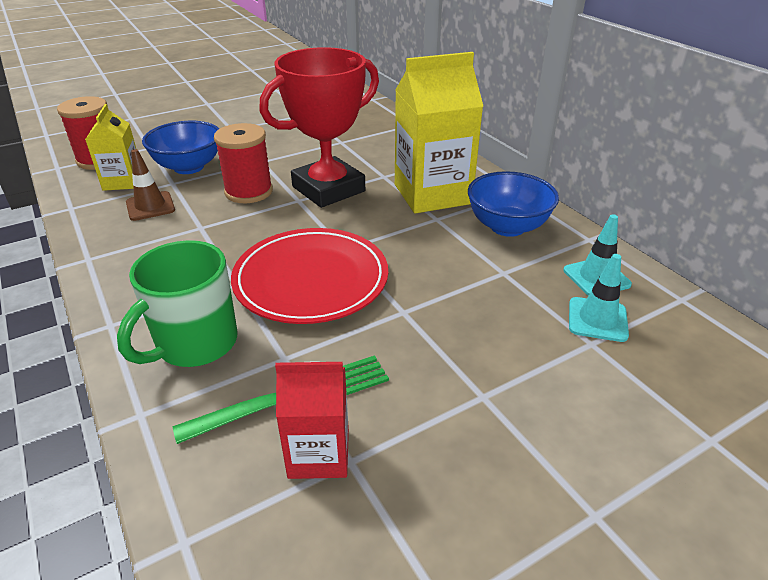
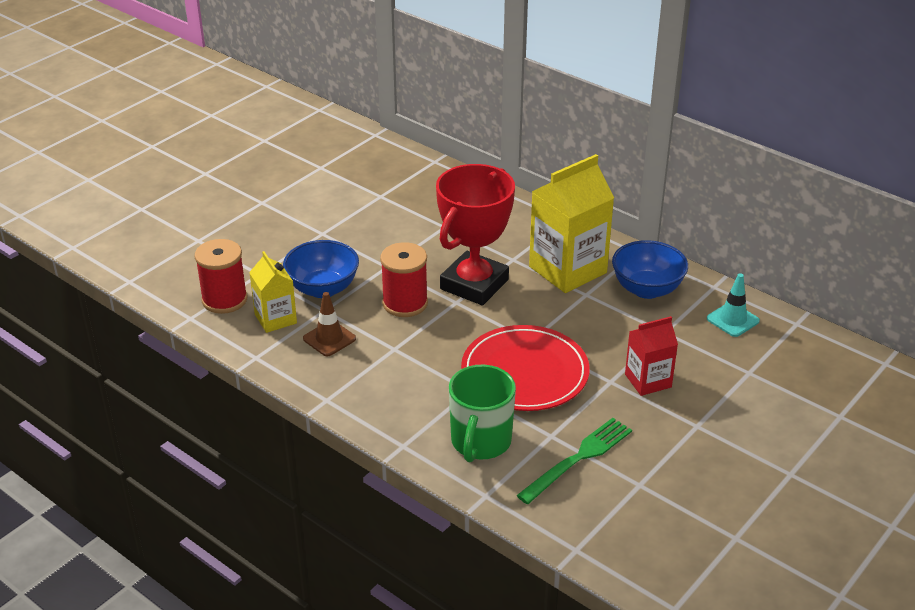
camera: 20 degrees left, 0 degrees up
red carton [275,361,349,479] -> red carton moved to [625,316,678,396]
turquoise traffic cone [569,254,629,342] -> none

